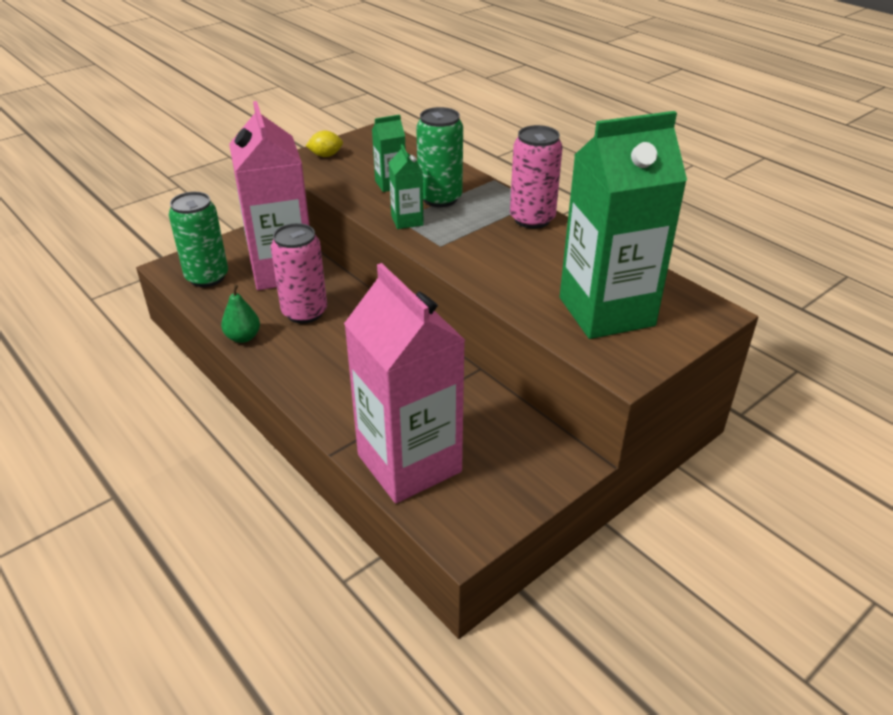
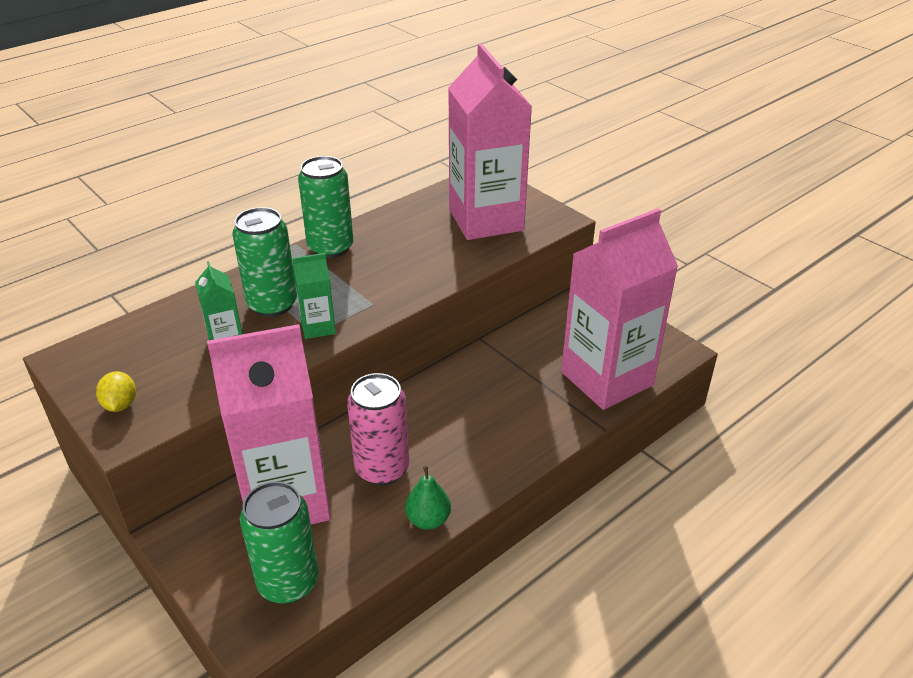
camera: 90 degrees left, 0 degrees up
pink can [510,125,563,229] -> green can [298,156,353,258]
green carton [560,111,687,339] -> pink carton [448,43,532,240]

